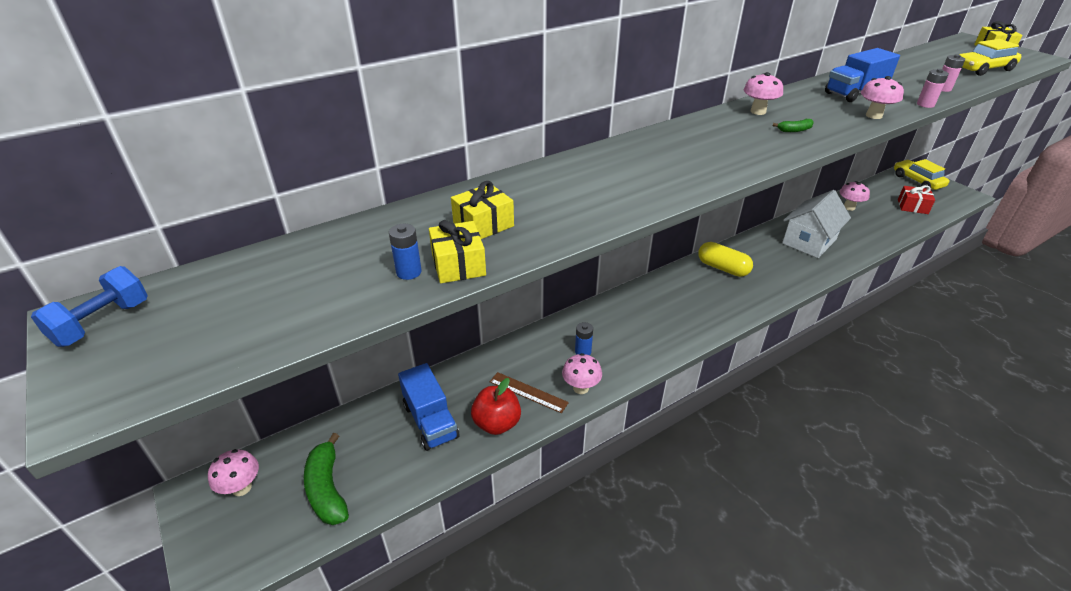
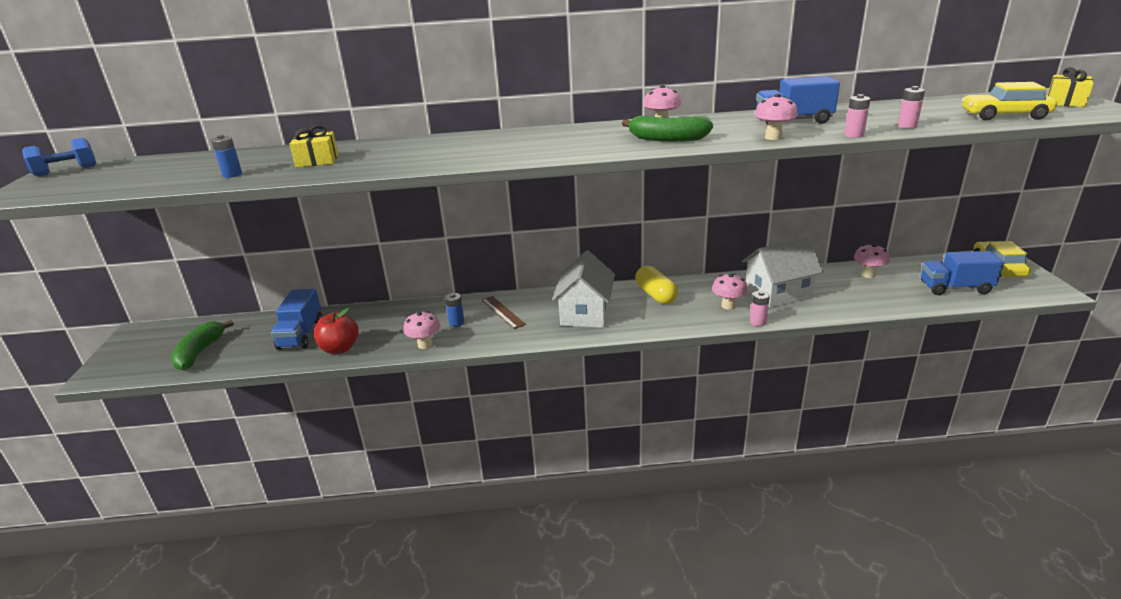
camera: 30 degrees right, 10 degrees down
pink mushroom [208,449,259,496] -> pink mushroom moved to [712,273,748,310]
yellow gift [429,220,486,283] -> none
brown ruler [490,372,569,413] -> brown ruler moved to [482,296,526,329]
green banana [773,119,814,132] -> green banana [622,116,713,142], size x2.14
red gift [898,185,935,214] -> blue truck [921,251,1004,295]
none -> white house [552,251,615,328]
none -> pink battery [750,291,770,326]

